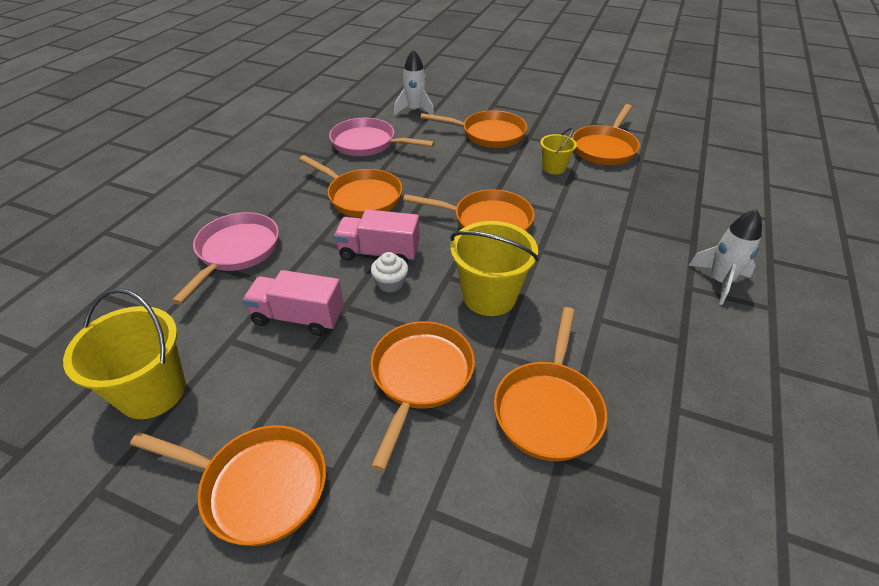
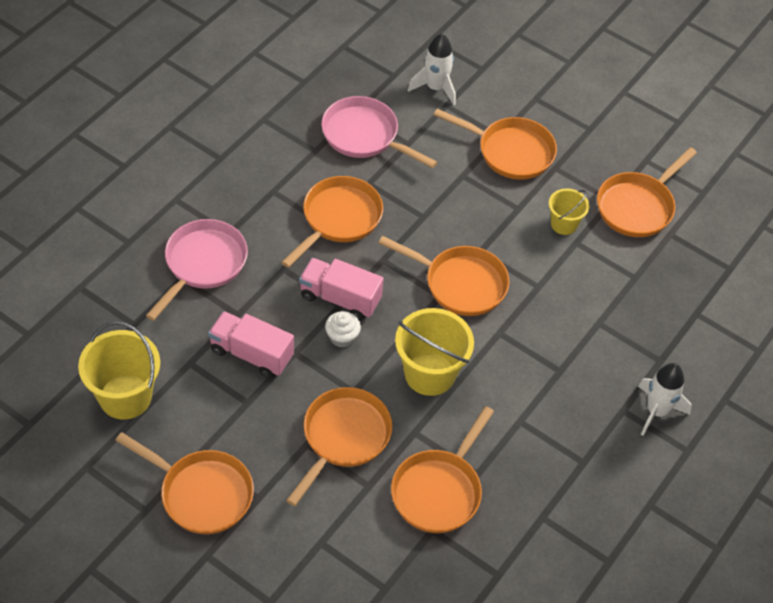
camera: 10 degrees right, 10 degrees up
orange pan [299,155,403,218] -> orange pan turned 105 degrees counterclockwise [281,176,383,268]

